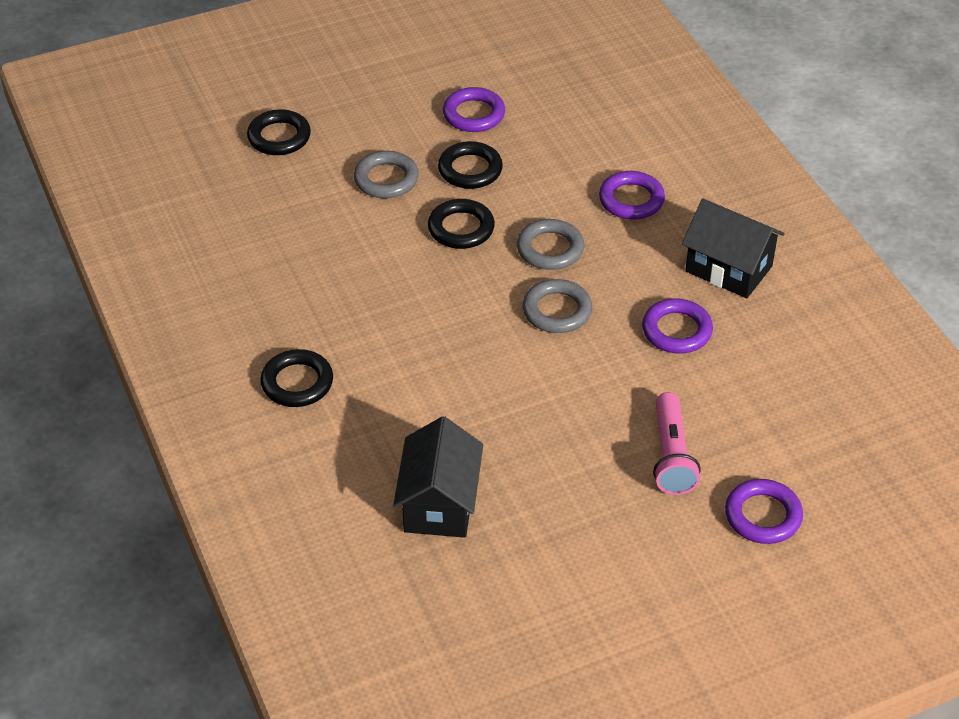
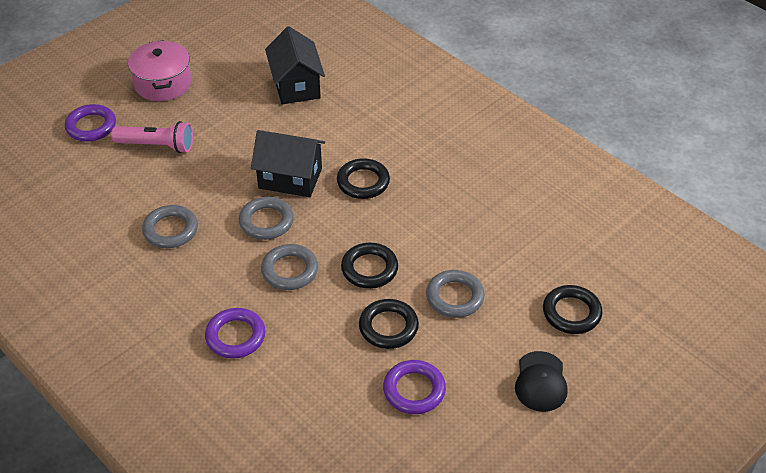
camera: 160 degrees right, 0 degrees up
black ring [260,349,333,407] -> black ring moved to [337,158,390,199]
purple ring [642,299,713,353] -> grey ring [142,205,198,248]
pink flashlight [653,392,701,495] -> pink flashlight turned 120 degrees clockwise [111,121,193,153]
black house [682,199,785,298] -> black house moved to [251,130,325,197]
none -> pink pot [128,40,192,101]
none -> black cap [515,351,568,412]

